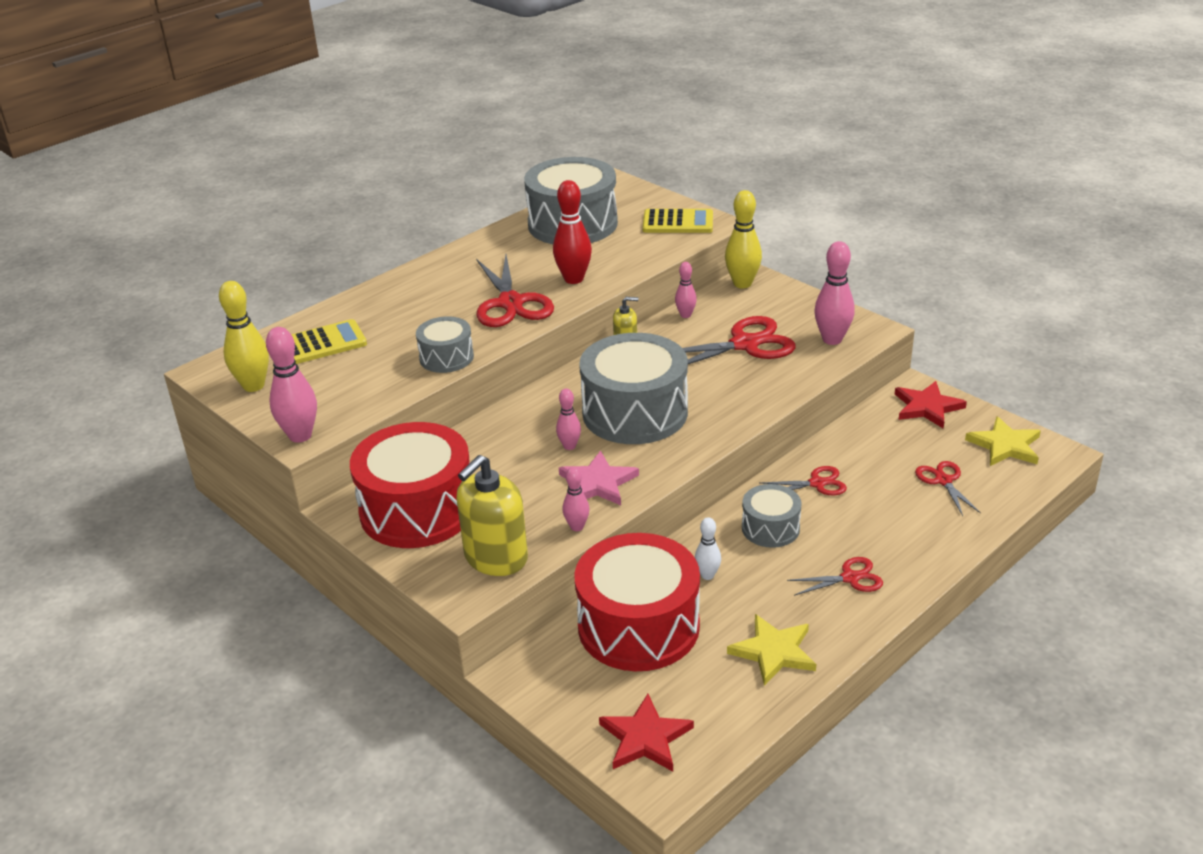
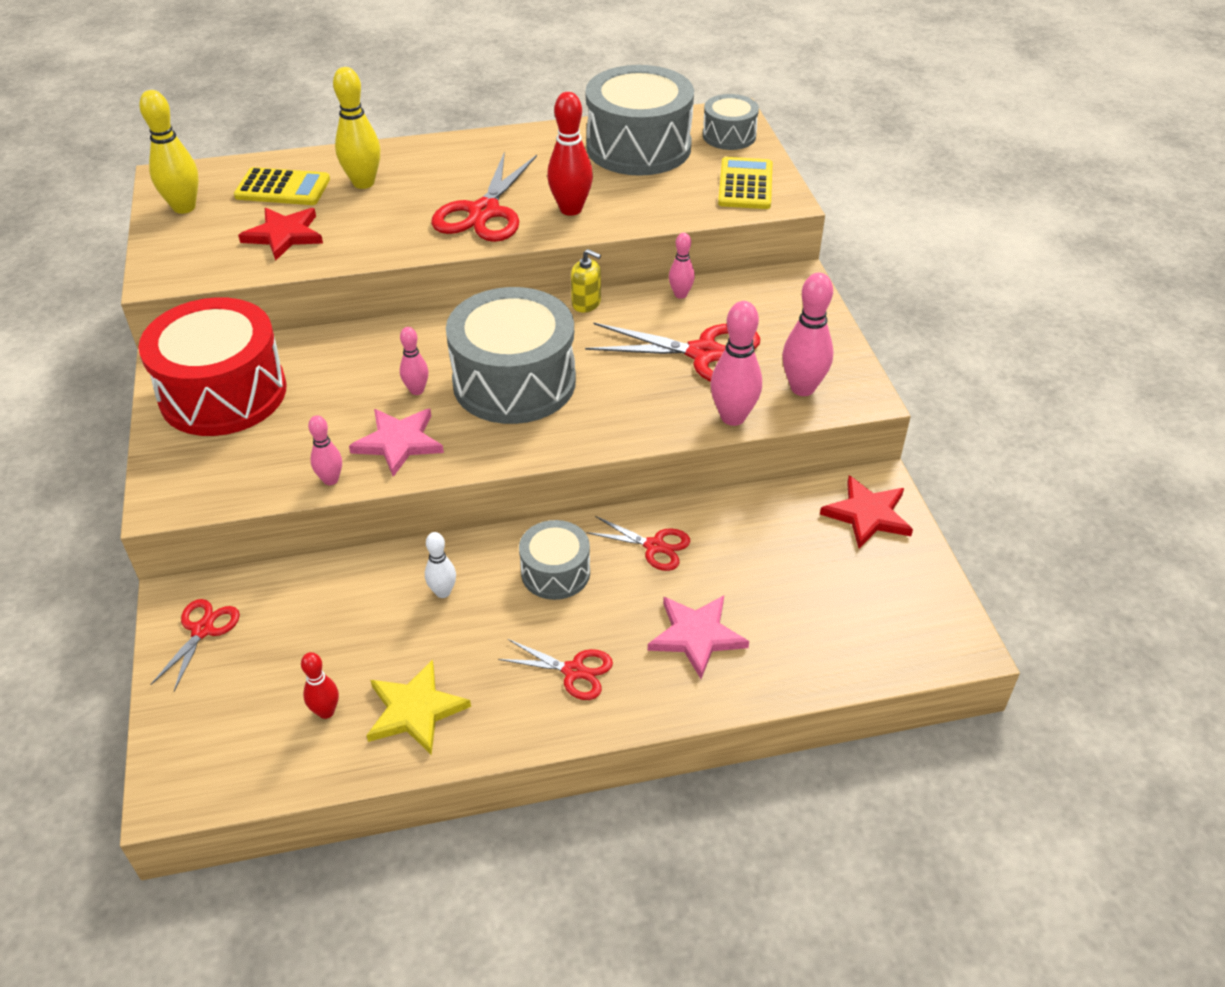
camera: 30 degrees right, 10 degrees up
pink bowling pin [266,327,317,443] -> pink bowling pin moved to [710,301,762,426]
grey drum [416,317,474,373] -> grey drum moved to [703,94,759,150]
yellow soap dispenser [456,455,528,576] -> none
red drum [575,533,700,671] -> none
red star [599,694,694,771] -> red star moved to [238,208,323,261]
yellow calculator [643,209,713,233] -> yellow calculator turned 120 degrees counterclockwise [718,157,773,209]
yellow bowling pin [725,190,762,289] -> yellow bowling pin moved to [333,67,380,189]
red scissors [915,461,981,516] -> red scissors moved to [150,599,240,691]
yellow star [965,416,1041,466] -> none
none -> red bowling pin [301,652,339,719]
none -> pink star [648,596,749,679]

